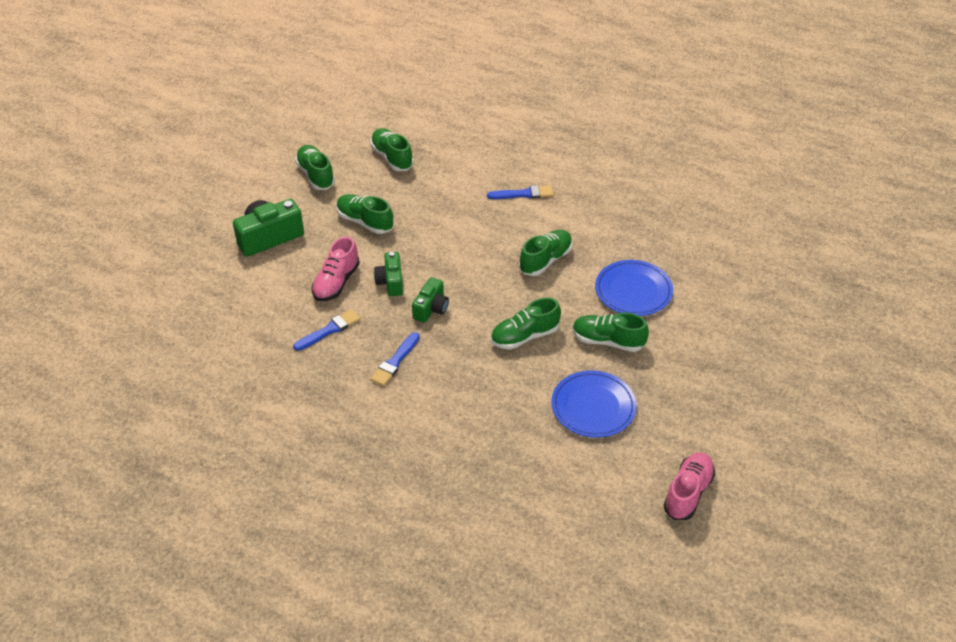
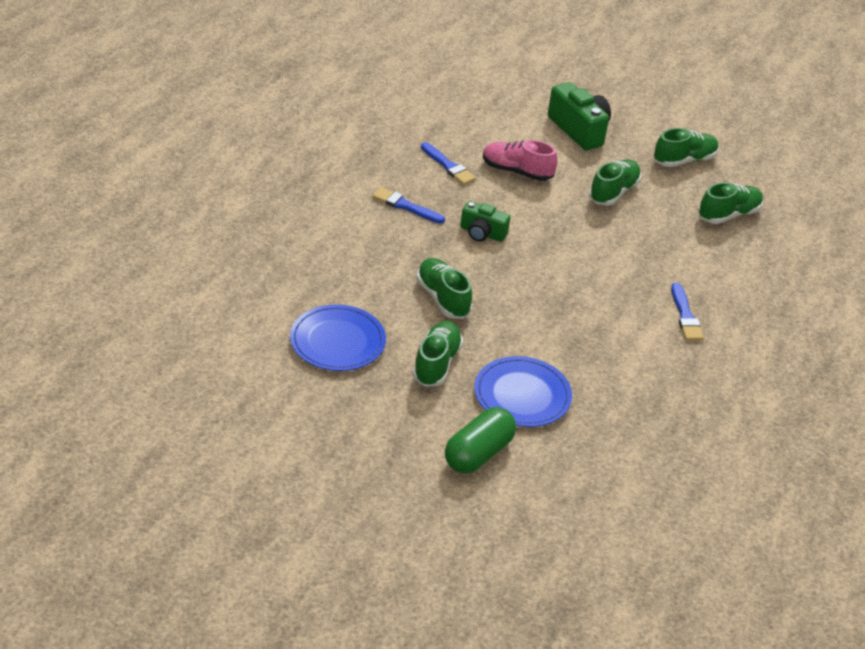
camera: 85 degrees right, 5 degrees down
green camera [374,252,403,296] -> none
green shoe [519,230,572,276] -> none
pink shoe [664,453,715,520] -> none
none -> green capsule [445,407,516,473]

